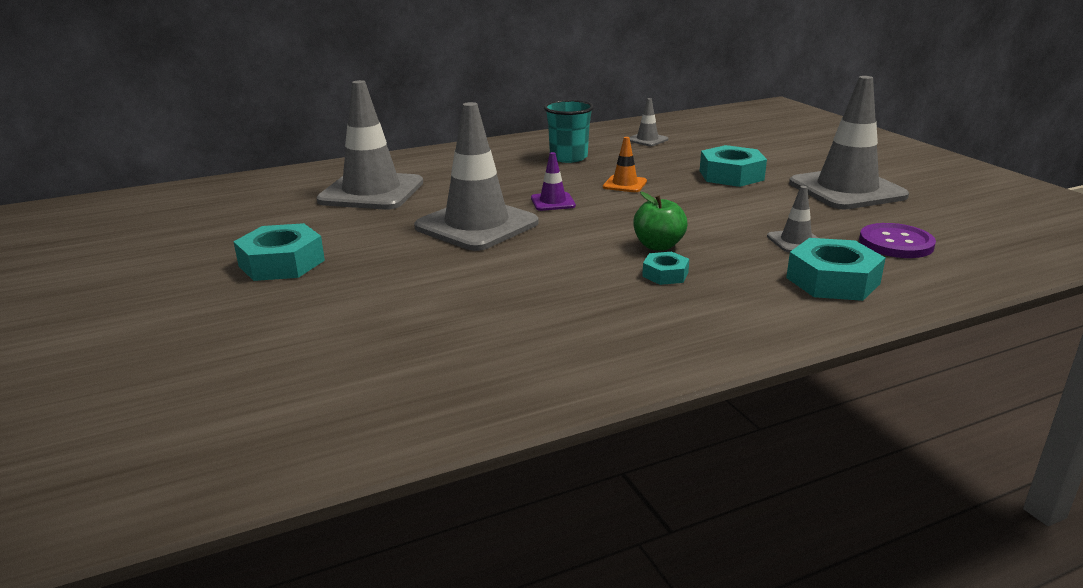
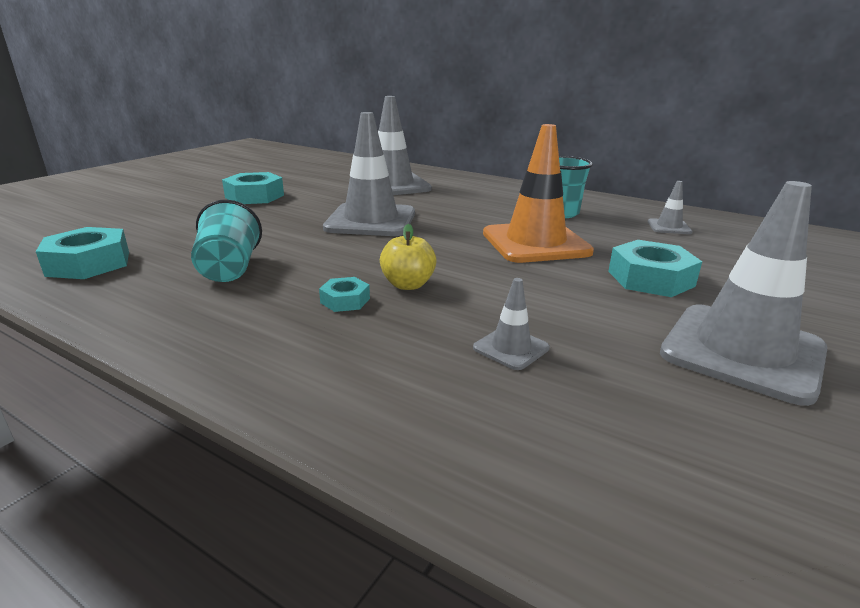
camera: 55 degrees right, 0 degrees up
purple traffic cone [531,152,576,211] -> none
orange traffic cone [603,137,647,192] -> orange traffic cone [483,124,594,263], size x2.24
green apple [633,192,687,251] -> yellow apple [380,224,437,290]
turquoise nut [786,238,886,301] -> turquoise nut moved to [36,227,129,279]
purple button [859,223,936,258] -> none
none -> turquoise cup [191,200,262,282]

